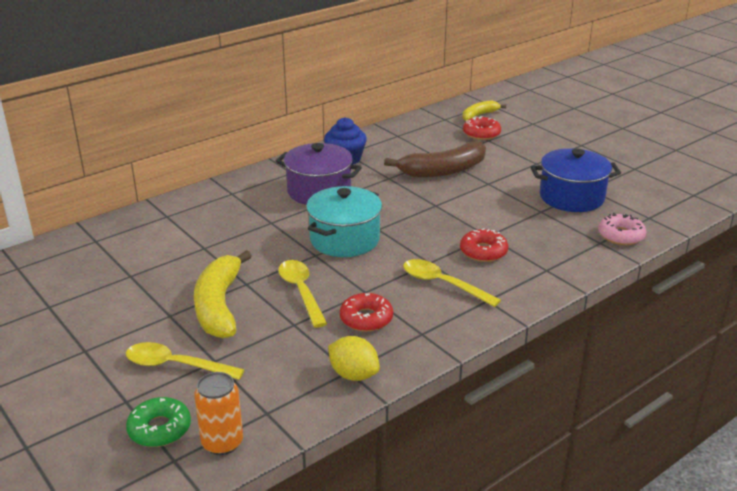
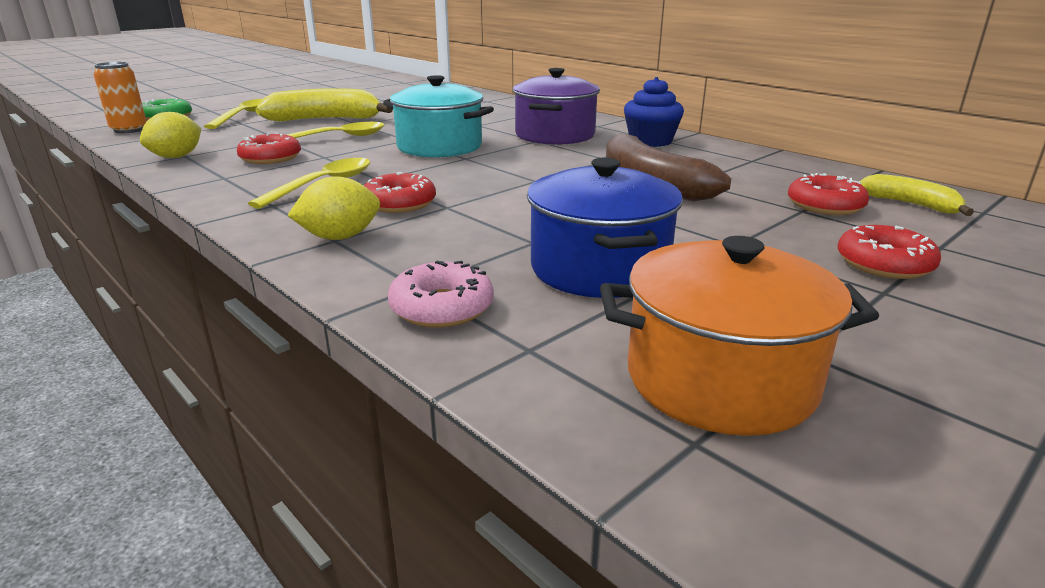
camera: 85 degrees right, 5 degrees down
none -> yellow lemon [287,176,380,240]
none -> orange pot [600,236,879,436]
none -> red donut [838,225,941,279]

